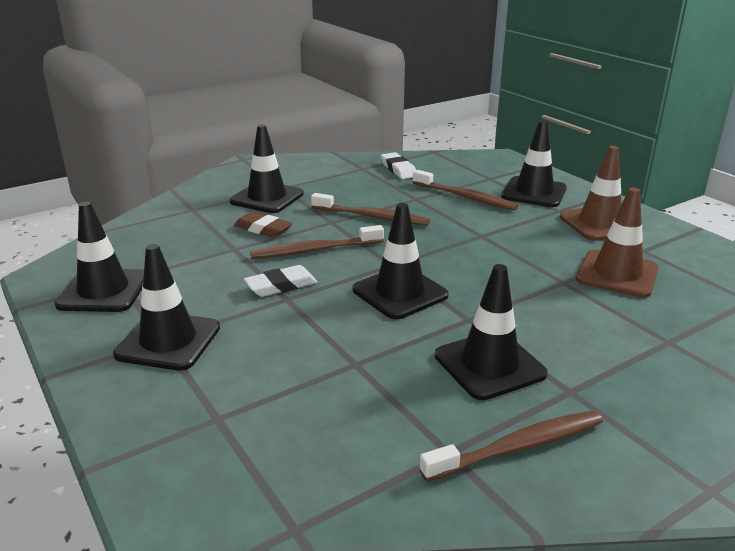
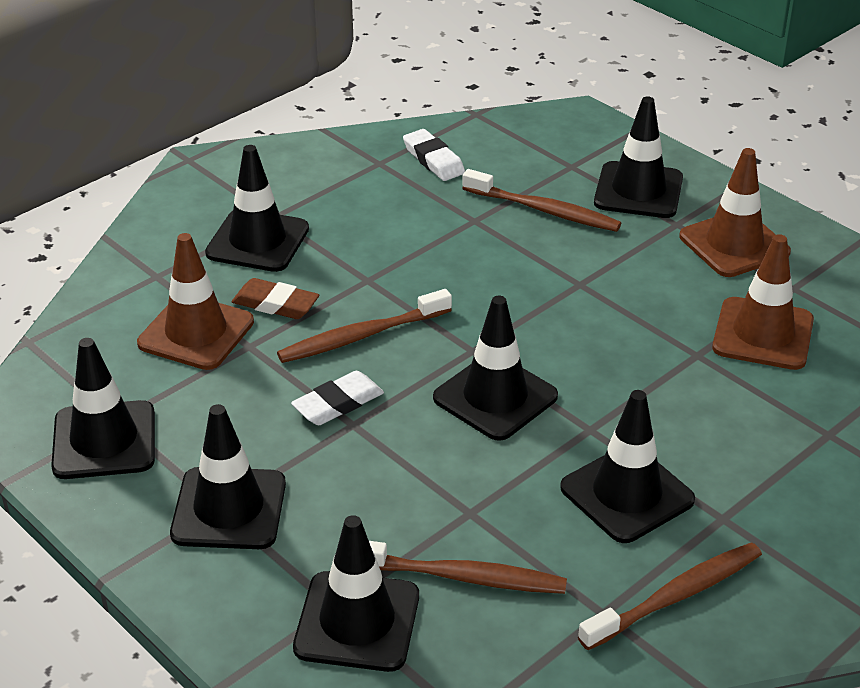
camera: 10 degrees left, 10 degrees up
brown toothbrush [311,193,430,225] -> brown toothbrush moved to [369,541,567,594]
none -> brown traffic cone [137,233,254,370]
none -> black traffic cone [293,515,419,672]

